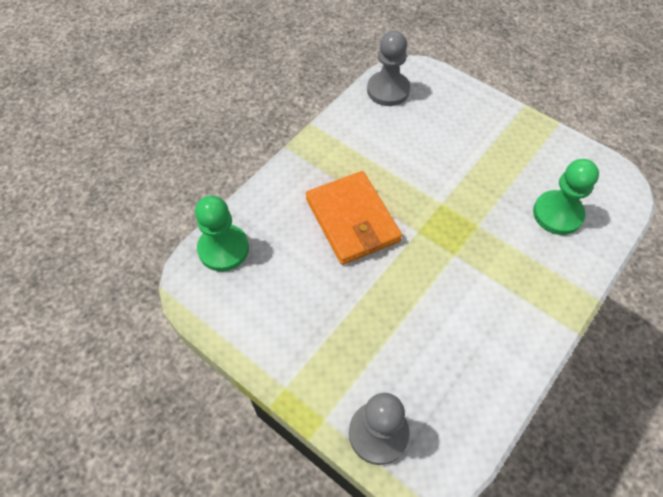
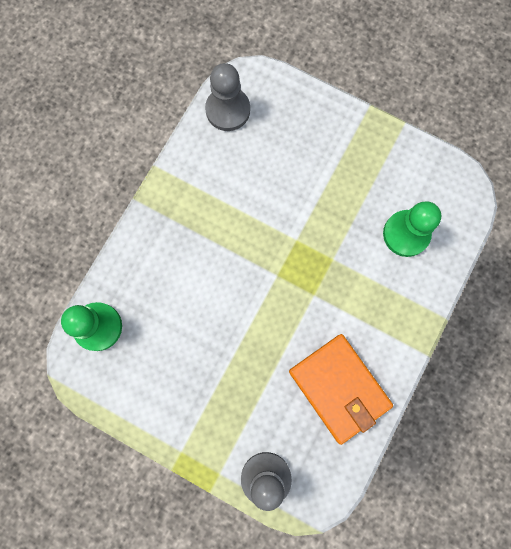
camera: 10 degrees left, 20 degrees up
orange wallet [306,171,402,265] -> orange wallet moved to [289,334,393,445]

